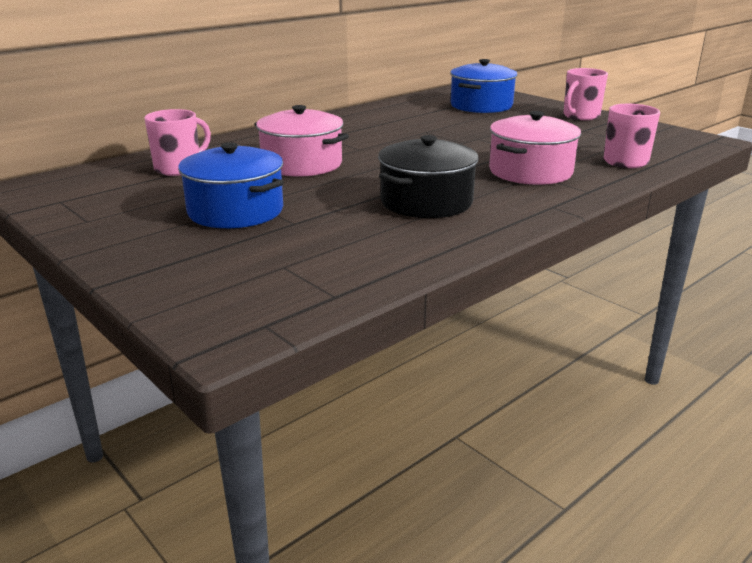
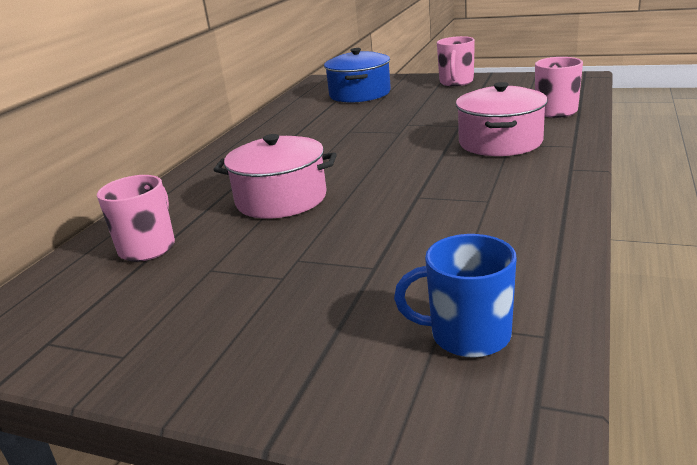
camera: 25 degrees left, 0 degrees up
blue pot [178,142,284,228] -> none
black pot [378,135,479,218] -> none
none -> blue mug [394,234,516,358]

